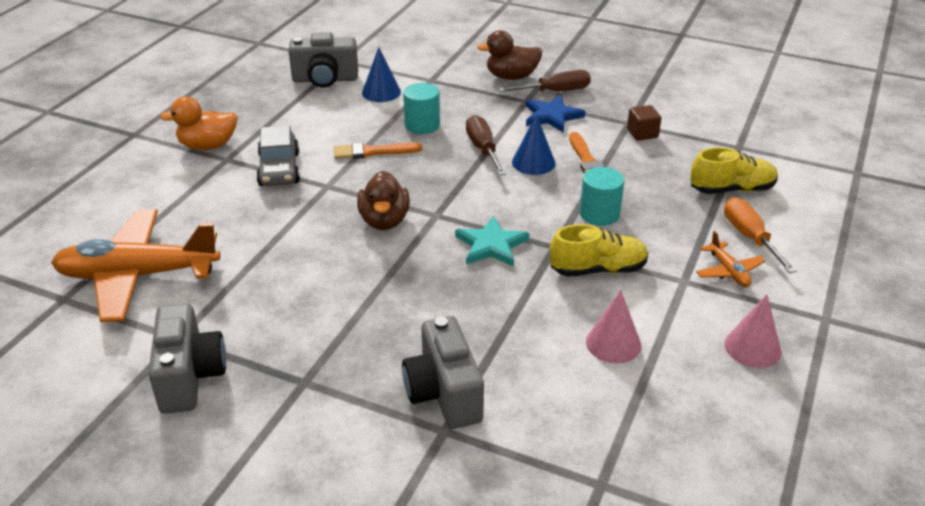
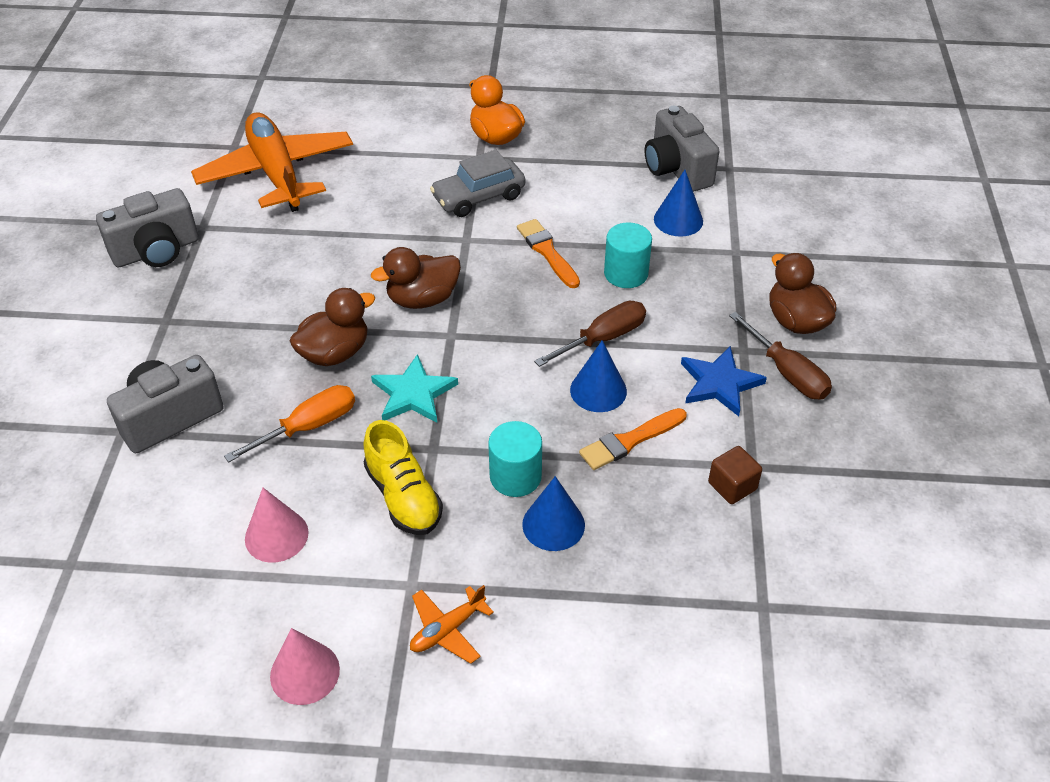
camera: 70 degrees right, 10 degrees up
yellow shoe [690,147,778,194] -> none
orange screwdriver [724,197,797,273] -> orange screwdriver moved to [224,385,355,463]
none -> brown duck [290,288,375,366]
none -> blue cone [522,476,585,551]

